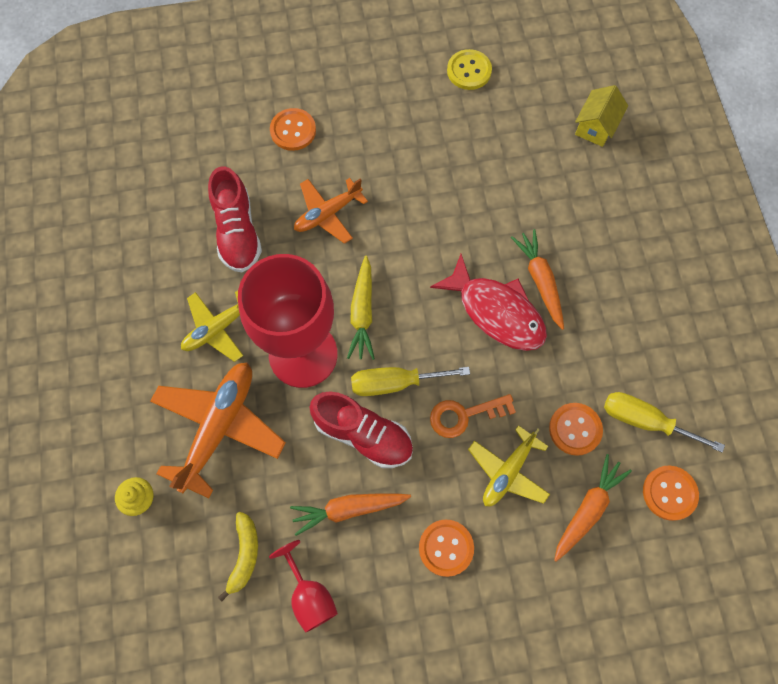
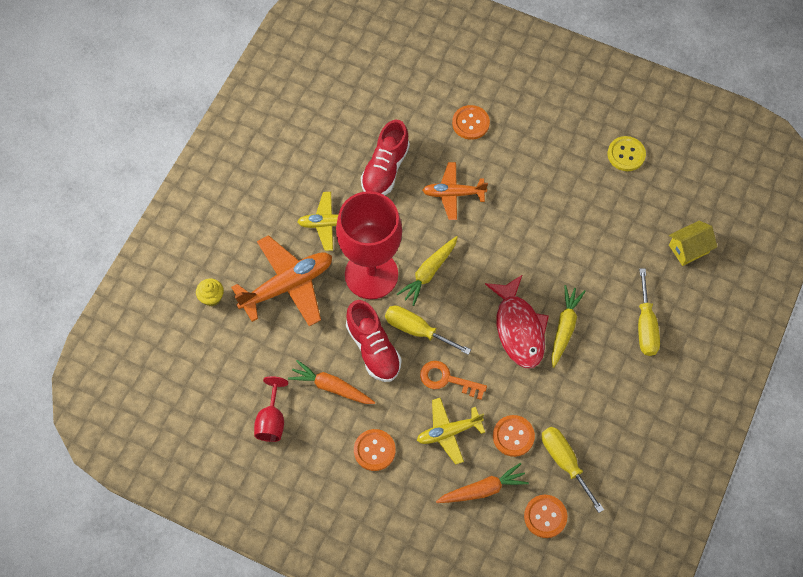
camera: 35 degrees right, 5 degrees down
yellow banana [218,512,258,601] -> none
orange carrot [511,229,564,330] -> yellow carrot [551,285,586,368]
none -> yellow screwdriver [638,268,660,356]

